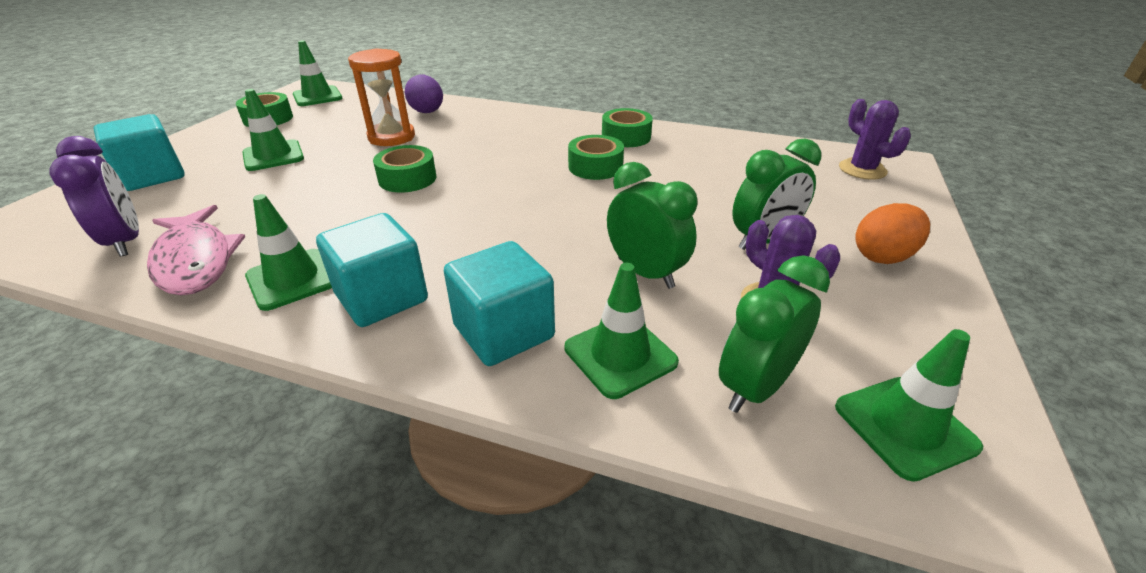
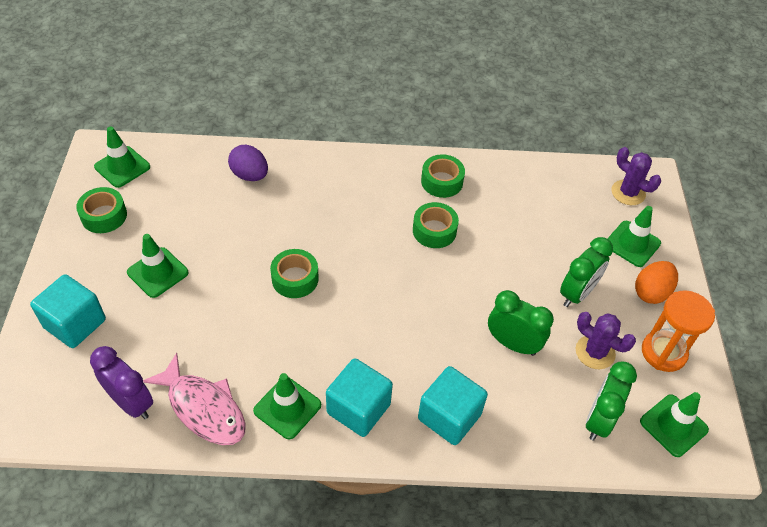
camera: 20 degrees left, 15 degrees up
orange hourglass [348,48,415,146] -> orange hourglass moved to [642,290,715,372]
green traffic cone [565,263,679,399] -> green traffic cone moved to [607,206,661,267]

